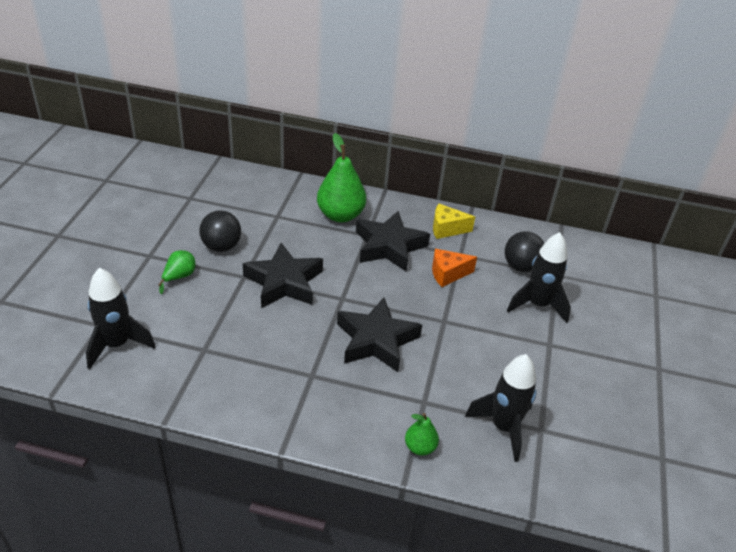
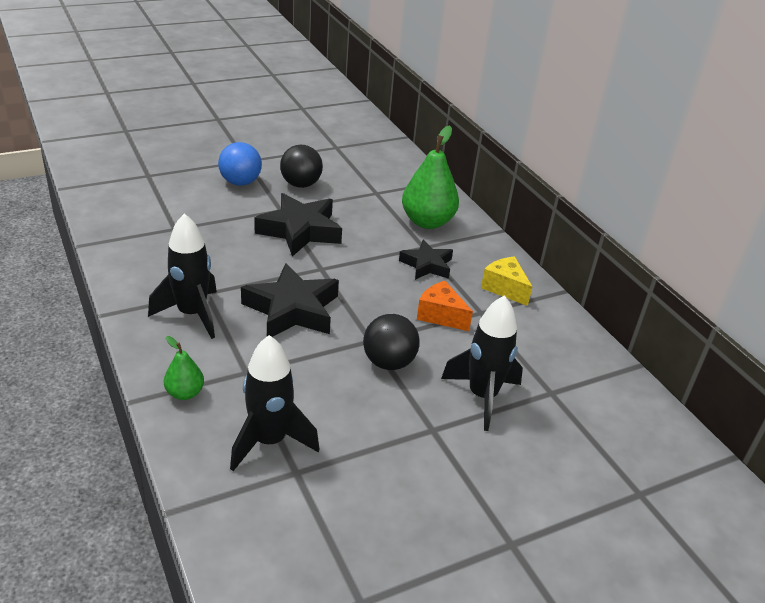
camera: 50 degrees right, 5 degrees down
black rocket [86,268,156,369] -> black rocket moved to [148,213,217,339]
green pear [158,250,195,294] -> blue ball [218,142,262,186]
black star [356,211,430,271] -> black star [399,240,453,280], size x0.61
black ball [505,231,544,272] -> black ball moved to [363,314,420,370]

